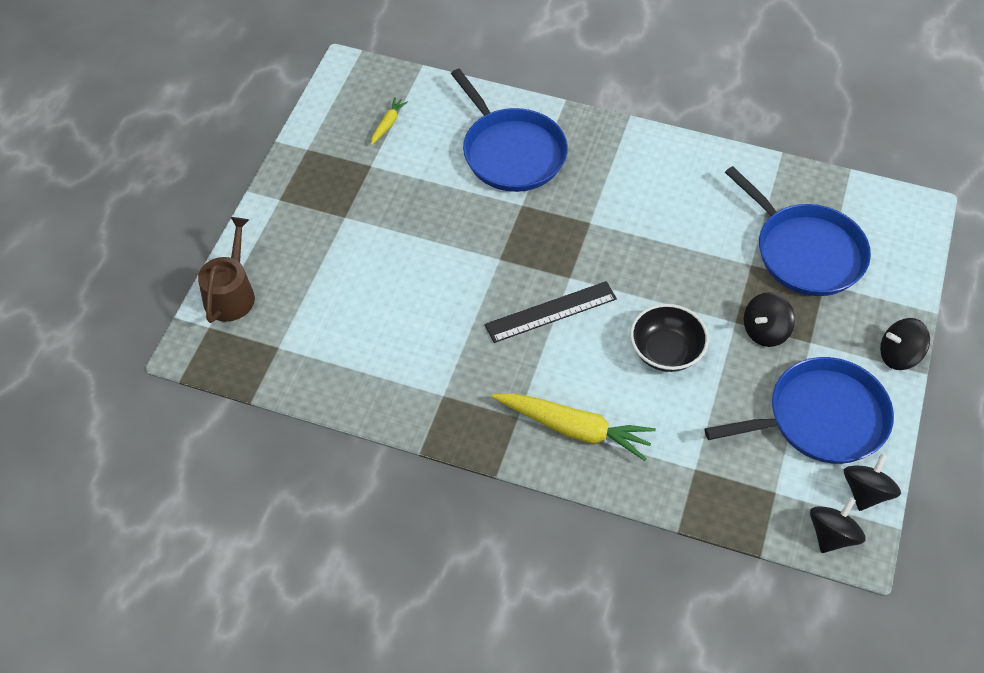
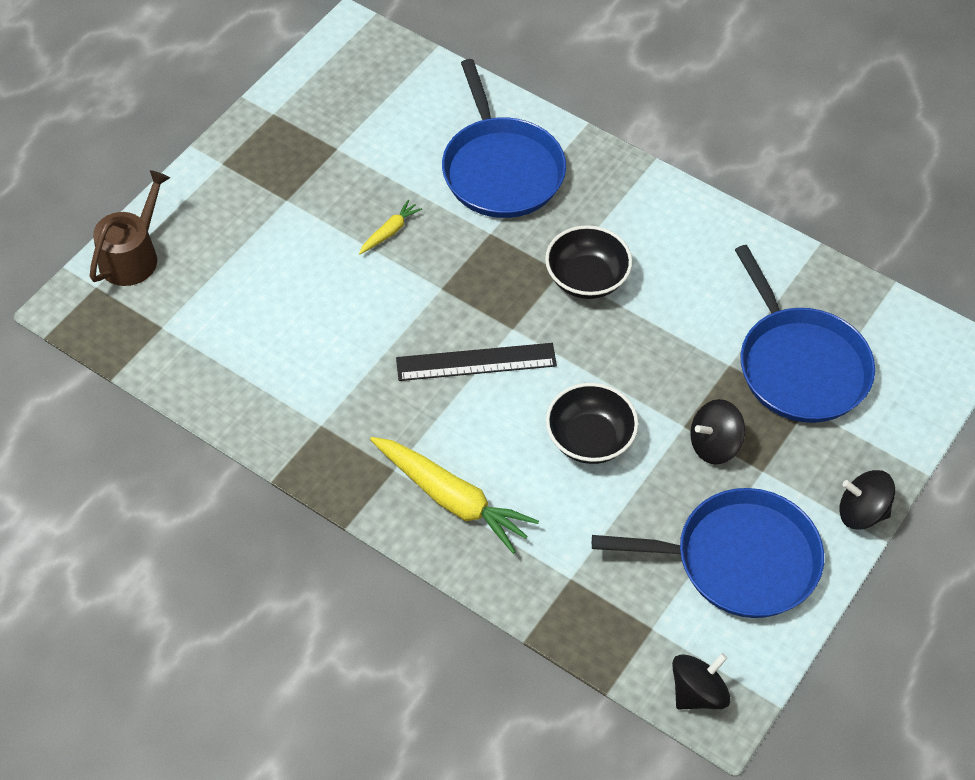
camera: 15 degrees right, 0 degrees up
yellow carrot [371,97,408,145] -> yellow carrot moved to [359,199,422,254]
black spinning top [844,453,901,511] -> none
none -> black bowl [545,225,632,299]

